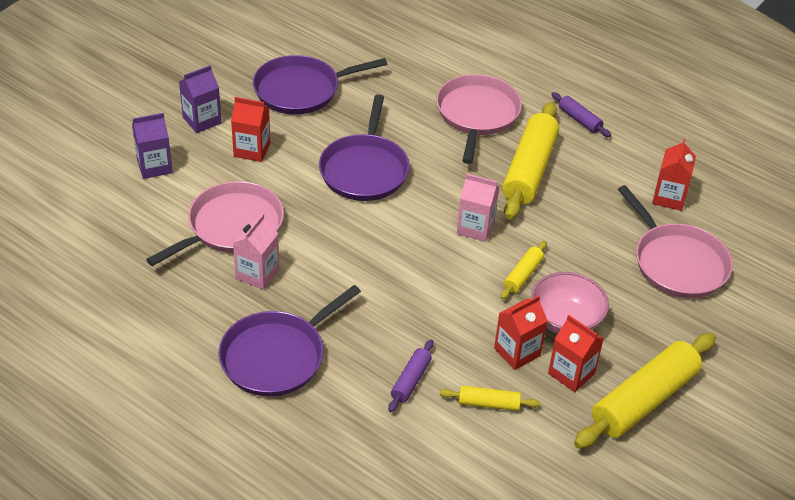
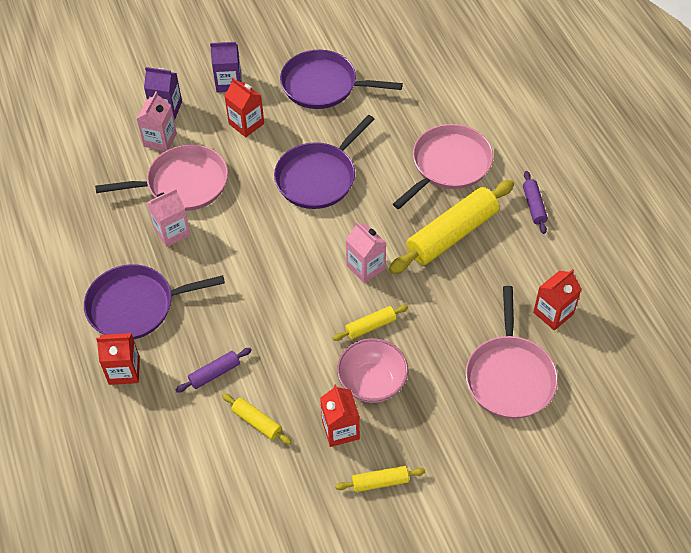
camera: 35 degrees right, 10 degrees up
red carton [494,295,548,370] -> red carton moved to [96,333,140,385]
yellow rolling pin [574,333,716,449] -> yellow rolling pin [335,466,425,492], size x0.48
none -> pink carton [137,91,177,151]

